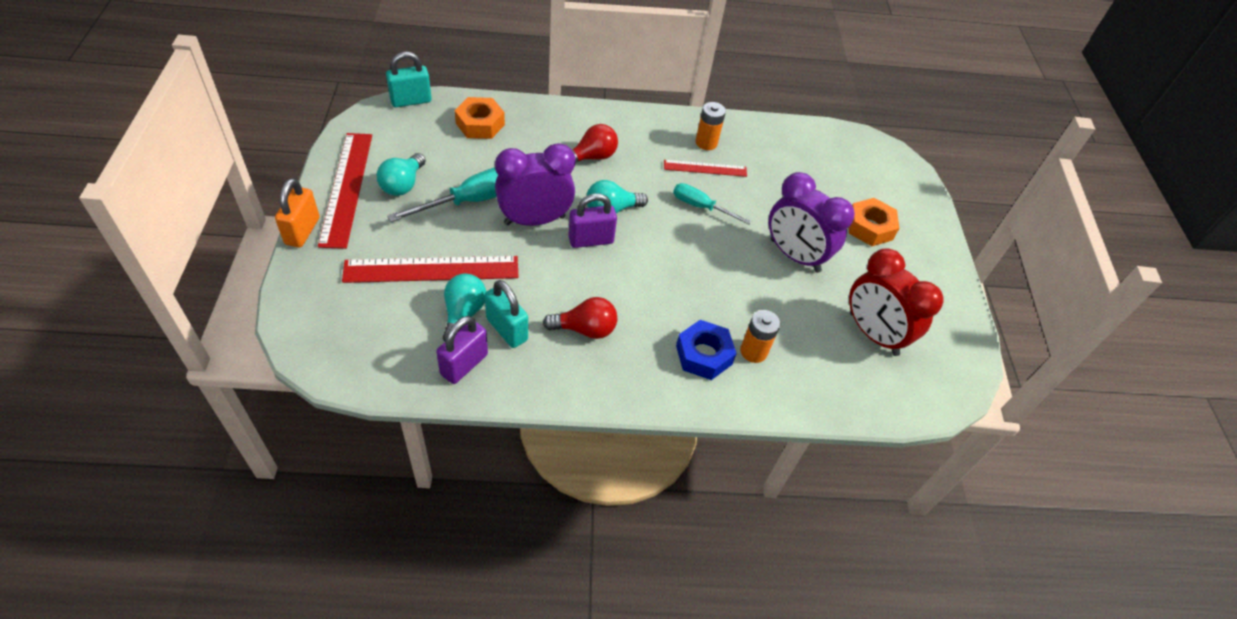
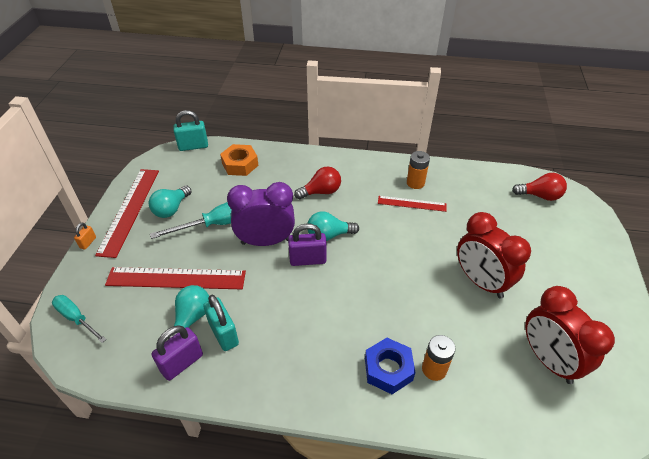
camera: 15 degrees right, 5 degrees down
orange padlock [275,178,319,248] -> orange padlock [74,223,96,250], size x0.53
red light bulb [543,297,617,339] -> red light bulb moved to [512,173,567,201]
turquoise screwdriver [673,183,751,224] -> turquoise screwdriver moved to [52,295,106,343]
purple clock [769,172,855,273] -> red clock [457,212,531,299]
orange nut [848,198,899,246] -> none

